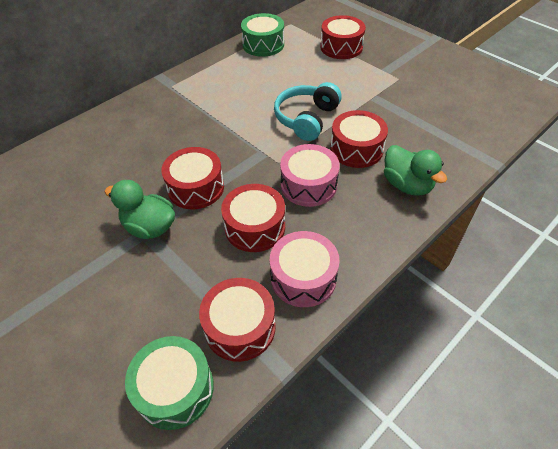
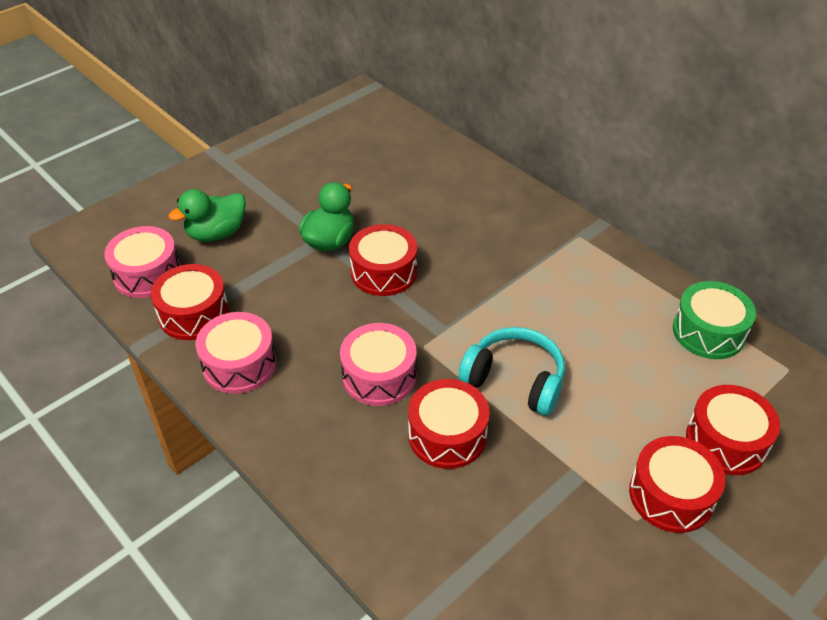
camera: 90 degrees right, 5 degrees down
green drum [125,336,214,430] -> pink drum [104,226,181,298]
red drum [221,184,285,252] -> red drum moved to [629,436,725,533]
green duck [384,145,447,196] -> green duck moved to [168,189,246,242]

